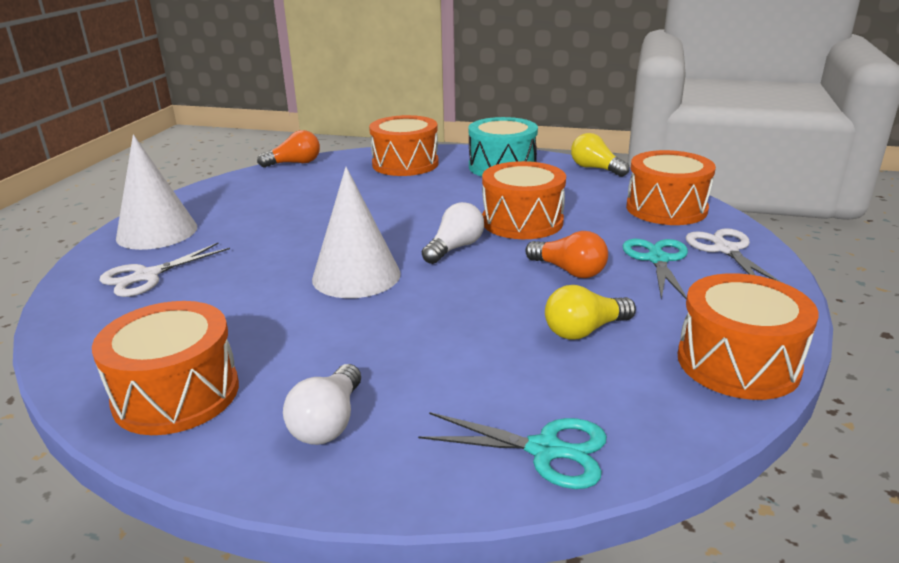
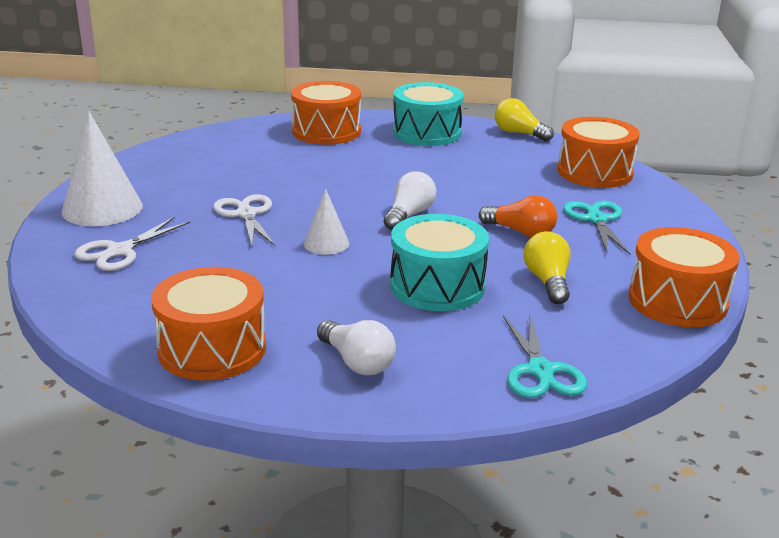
camera: 10 degrees left, 0 degrees up
orange light bulb [257,130,320,168] -> none
white light bulb [283,364,361,445] -> white light bulb turned 45 degrees counterclockwise [317,320,396,375]
white cone [312,167,401,298] -> white cone [304,189,349,255], size x0.55
turquoise scissors [418,412,607,489] -> turquoise scissors turned 75 degrees clockwise [503,313,587,398]
orange drum [482,161,566,239] -> none
yellow light bulb [545,285,636,340] -> yellow light bulb turned 120 degrees clockwise [523,231,571,304]
white scissors [685,228,781,282] -> white scissors moved to [213,194,276,247]
none -> turquoise drum [390,214,489,311]

